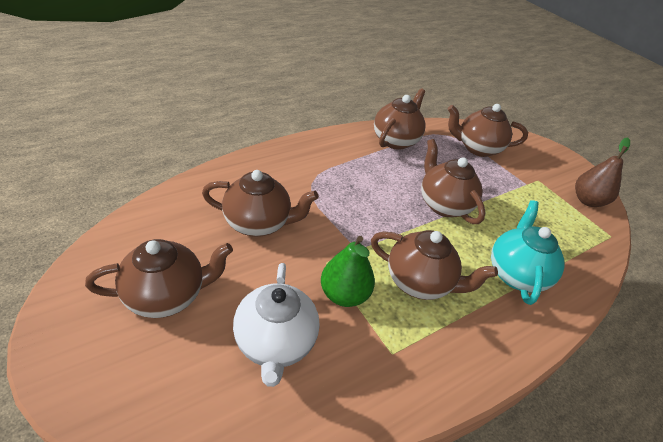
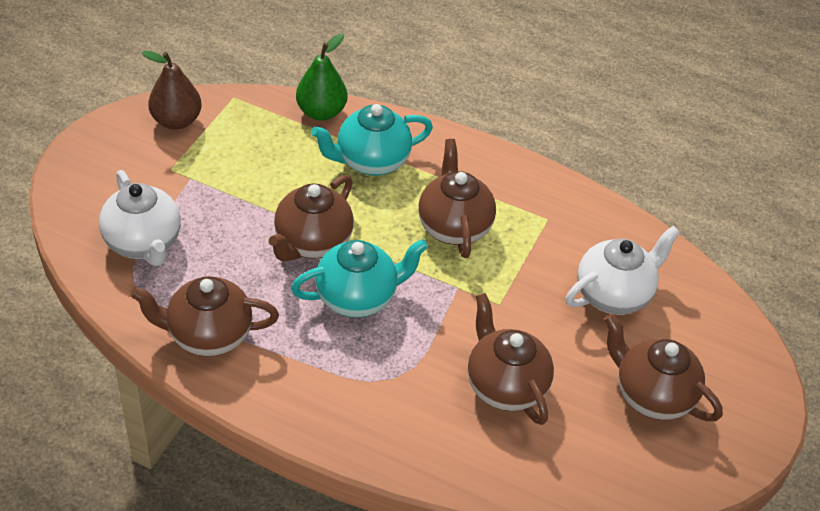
camera: 120 degrees left, 5 degrees up
green pear [321,236,375,307] -> green pear moved to [296,34,347,121]
brown teapot [448,104,528,157] -> white teapot [99,170,181,266]
none -> turquoise teapot [291,239,428,318]

